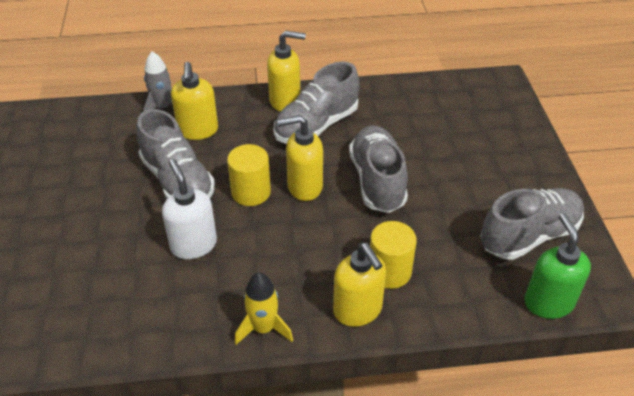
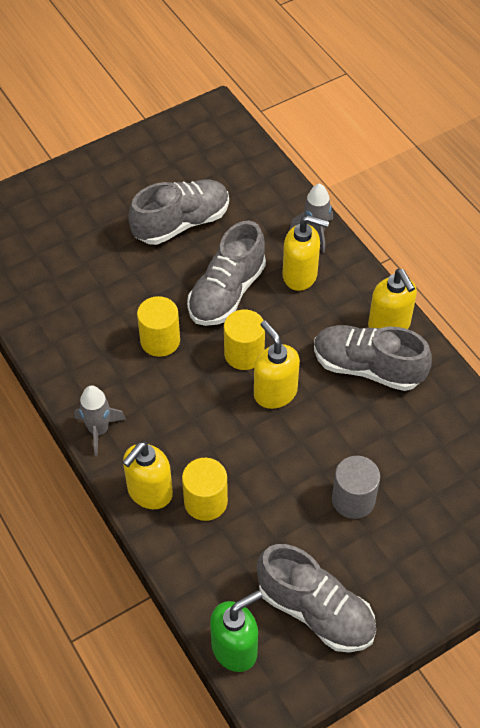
camera: 65 degrees right, 10 degrees up
white soap dispenser [162,159,217,259] -> yellow cylinder [137,296,180,357]
yellow soap dispenser [171,62,218,140] -> yellow soap dispenser turned 135 degrees counterclockwise [282,215,329,291]
yellow rocket [235,273,293,345] -> grey rocket [74,386,126,456]
grey shoe [349,125,408,213] -> grey shoe moved to [128,180,229,245]
none -> grey cylinder [332,456,380,519]

